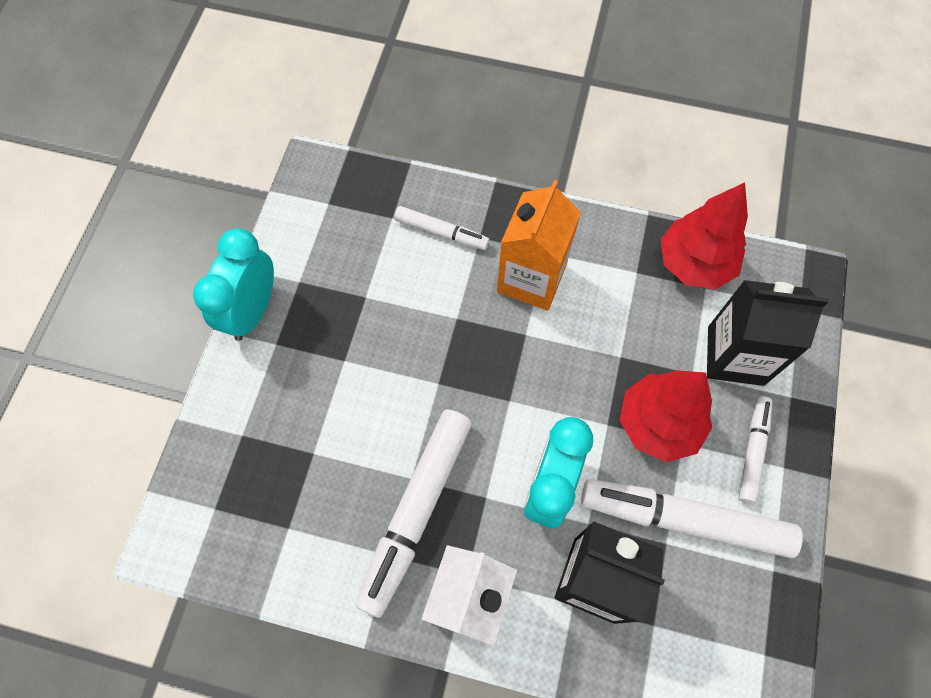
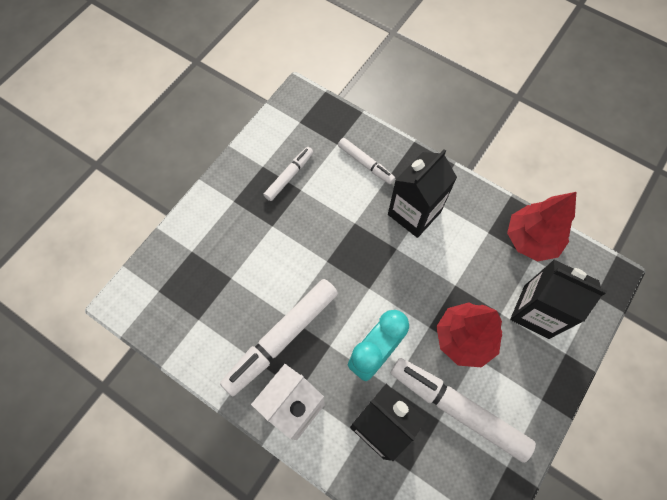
camera: 20 degrees right, 0 degrees up
turquoise clock [193,228,274,341] -> none
orange carton [497,180,581,311] -> black carton [388,149,457,238]
white marker [739,396,773,504] -> white marker moved to [263,147,313,201]

